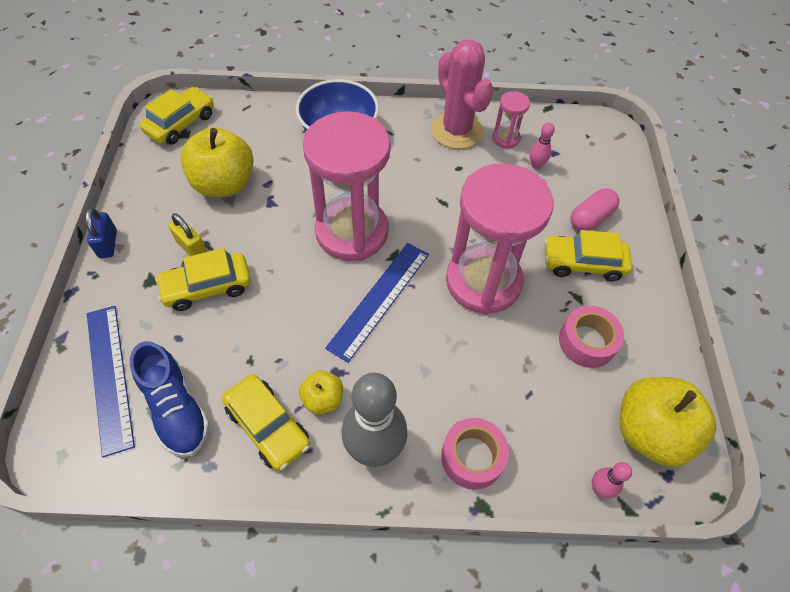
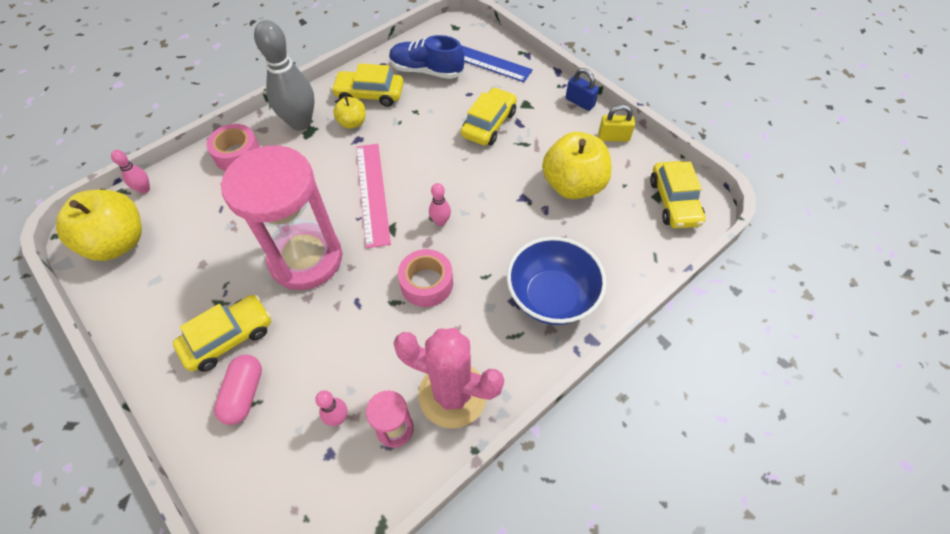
camera: 140 degrees right, 0 degrees up
yellow padlock [168,213,207,256] -> yellow padlock moved to [598,105,635,142]
pink hourglass [303,111,391,261] -> pink bowling pin [429,183,451,226]
blue ruler [325,243,429,363] -> pink ruler [356,144,391,248]
pink tape [559,306,624,368] -> pink tape moved to [398,249,453,307]

